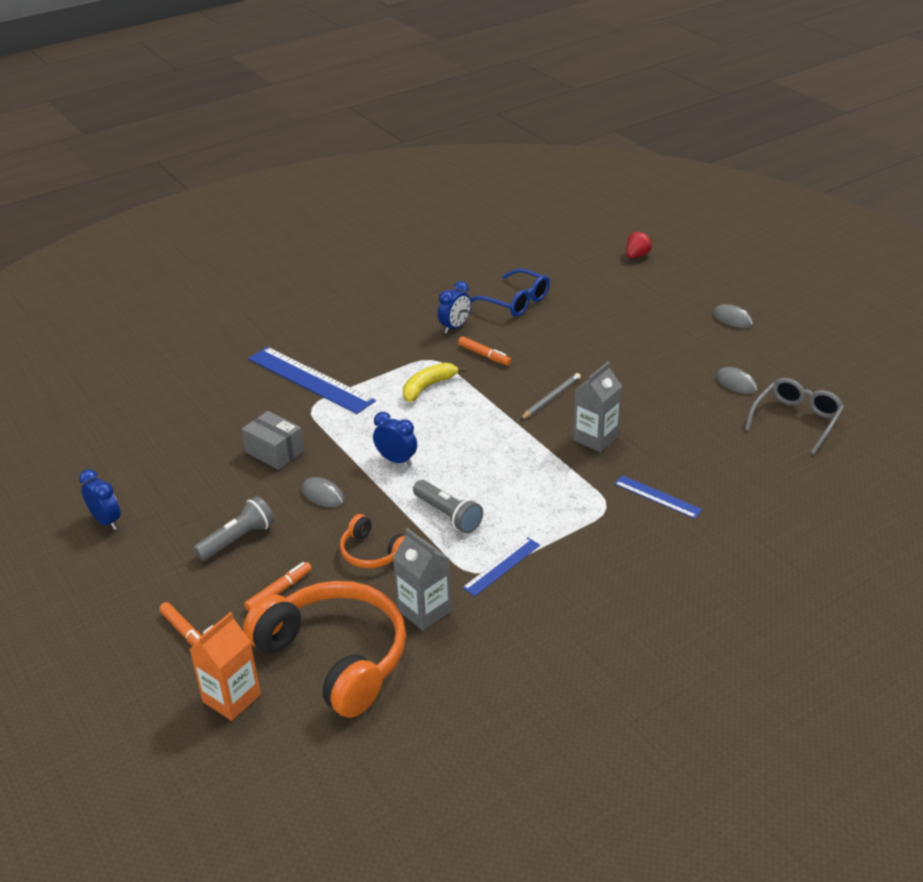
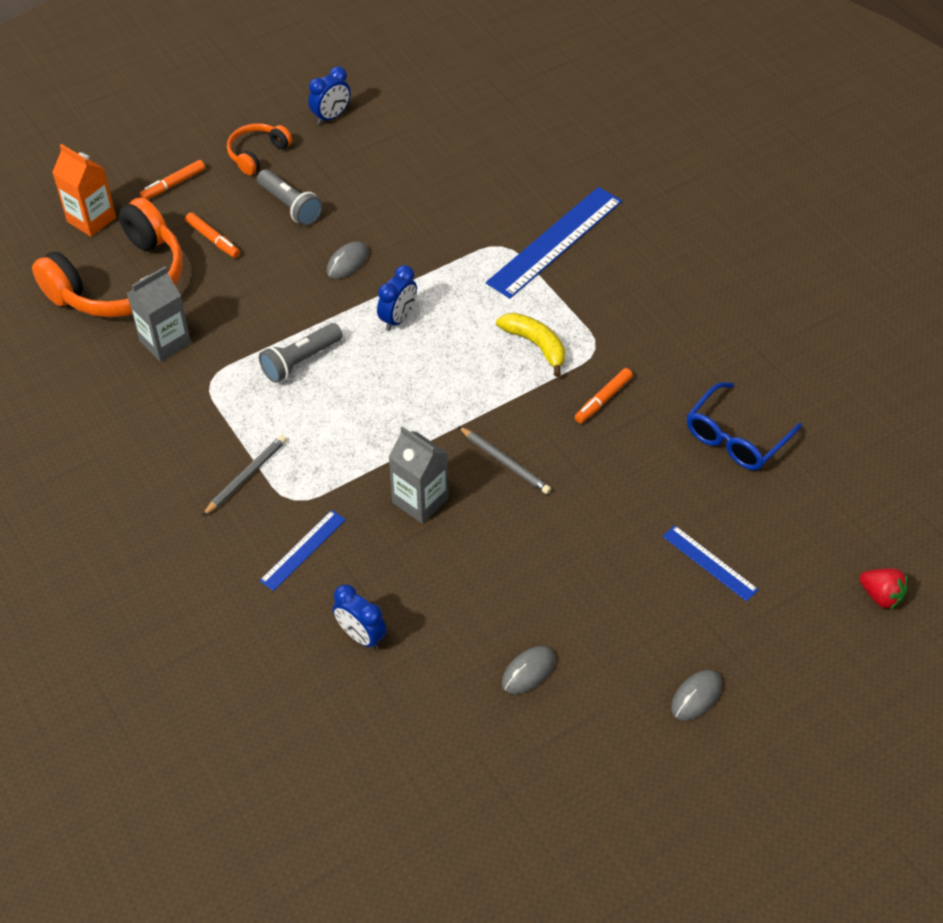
camera: 90 degrees right, 15 degrees up
grey box [242,411,304,470] -> none
orange headphones [340,514,405,568] -> orange headphones moved to [227,123,292,175]
blue clock [438,281,471,333] -> blue clock moved to [333,584,387,649]
blue ruler [462,537,540,596] -> blue ruler moved to [662,525,759,602]
grey glasses [745,378,844,455] -> none
none -> grey pencil [202,435,287,516]

